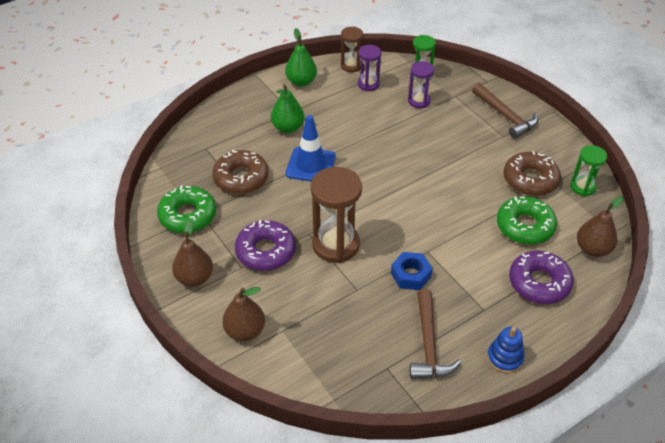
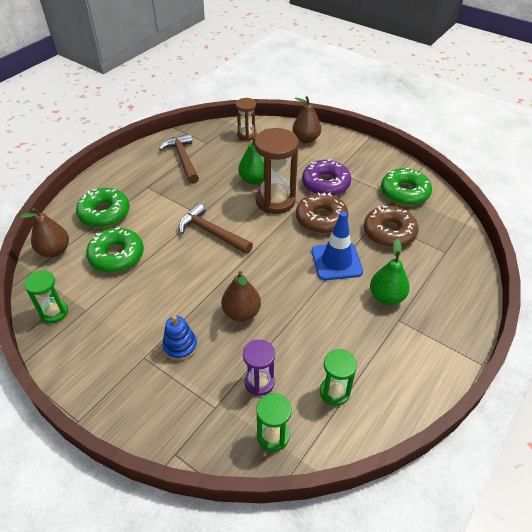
camera: 160 degrees right, 0 degrees up
brown pear [172,219,213,287] -> brown pear moved to [221,271,261,322]
green pear [285,28,317,87] -> green pear moved to [238,137,264,185]
brown hourglass [341,26,363,72] -> brown hourglass moved to [236,98,257,141]
purple hourglass [358,45,382,91] -> green hourglass [320,349,357,406]
blue nut [391,252,433,290] -> none
brown hammer [472,83,538,139] -> brown hammer moved to [179,203,253,254]
blue stacking toy [487,327,524,373] -> blue stacking toy moved to [162,316,197,361]
brown donut [503,151,561,196] -> brown donut moved to [296,192,349,233]
purple donut [509,251,574,304] -> green donut [76,188,130,228]

